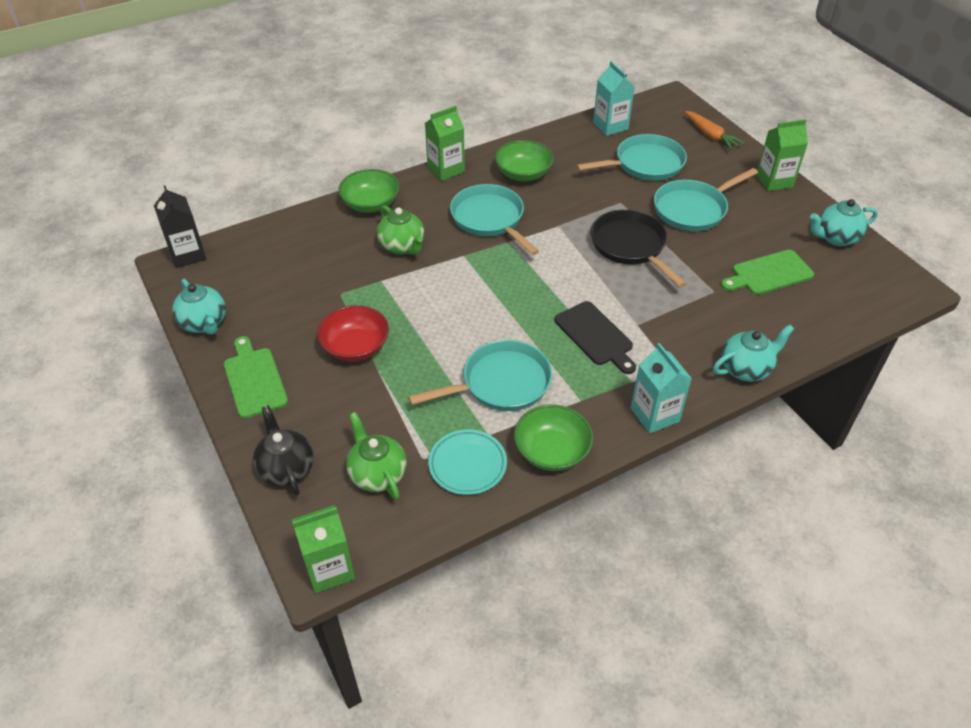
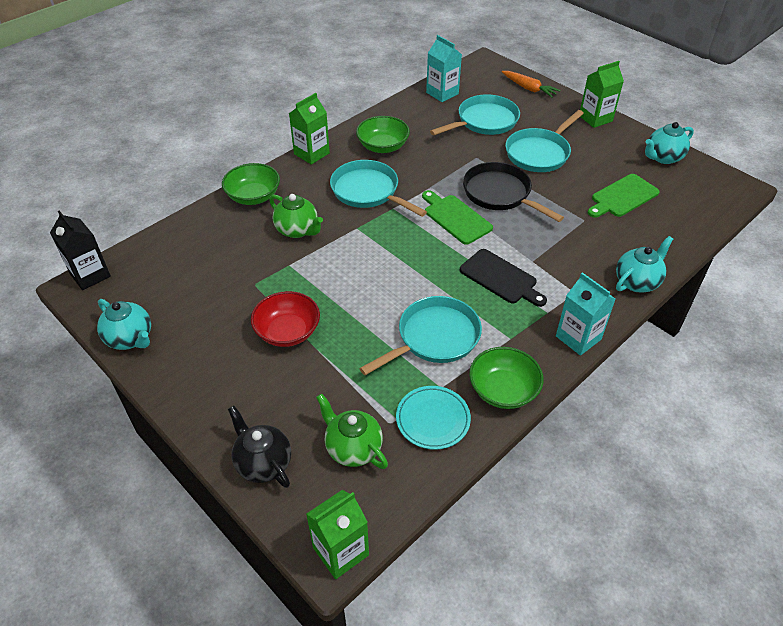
camera: 15 degrees left, 0 degrees up
green cutting board [224,336,288,419] -> green cutting board moved to [422,190,493,245]

